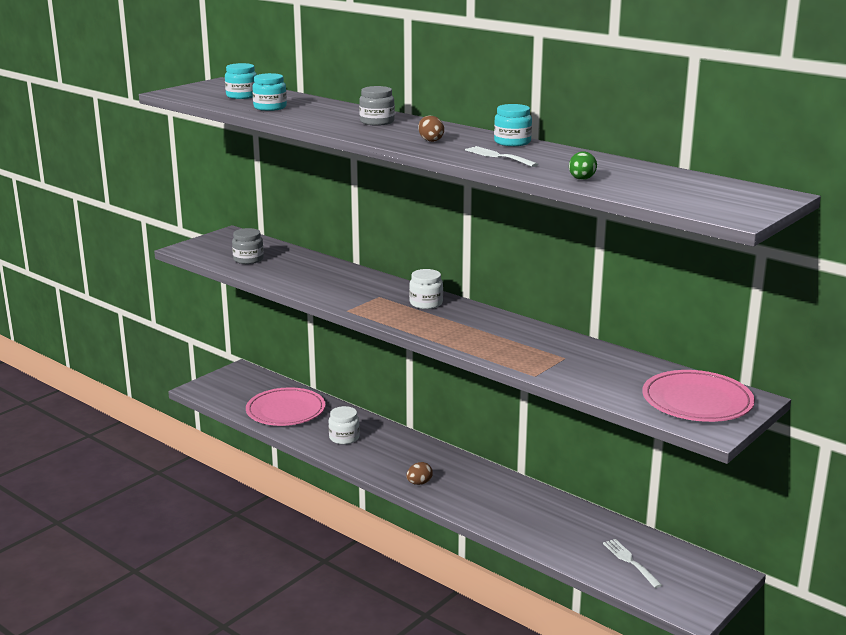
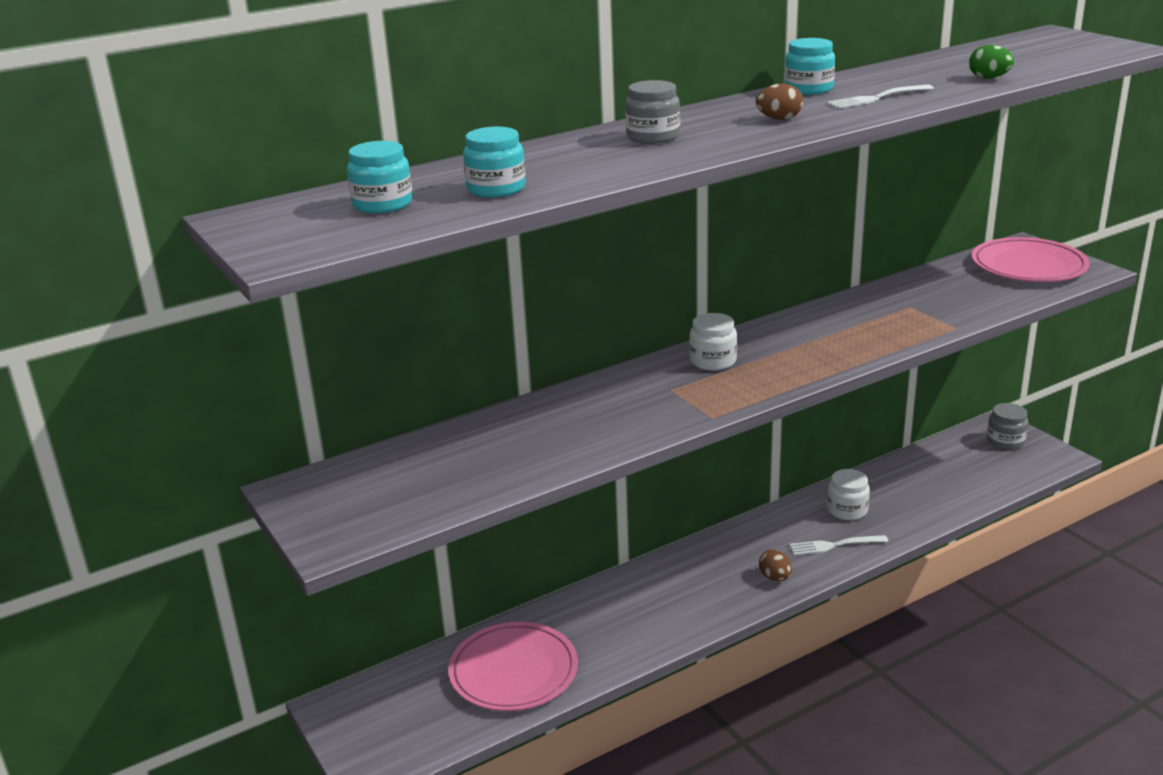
camera: 70 degrees left, 5 degrees up
grey jar [232,228,264,264] -> grey jar moved to [987,403,1028,450]
white jar [329,406,360,444] -> white jar moved to [827,469,870,520]
white fork [603,539,662,588] -> white fork moved to [789,535,888,555]

